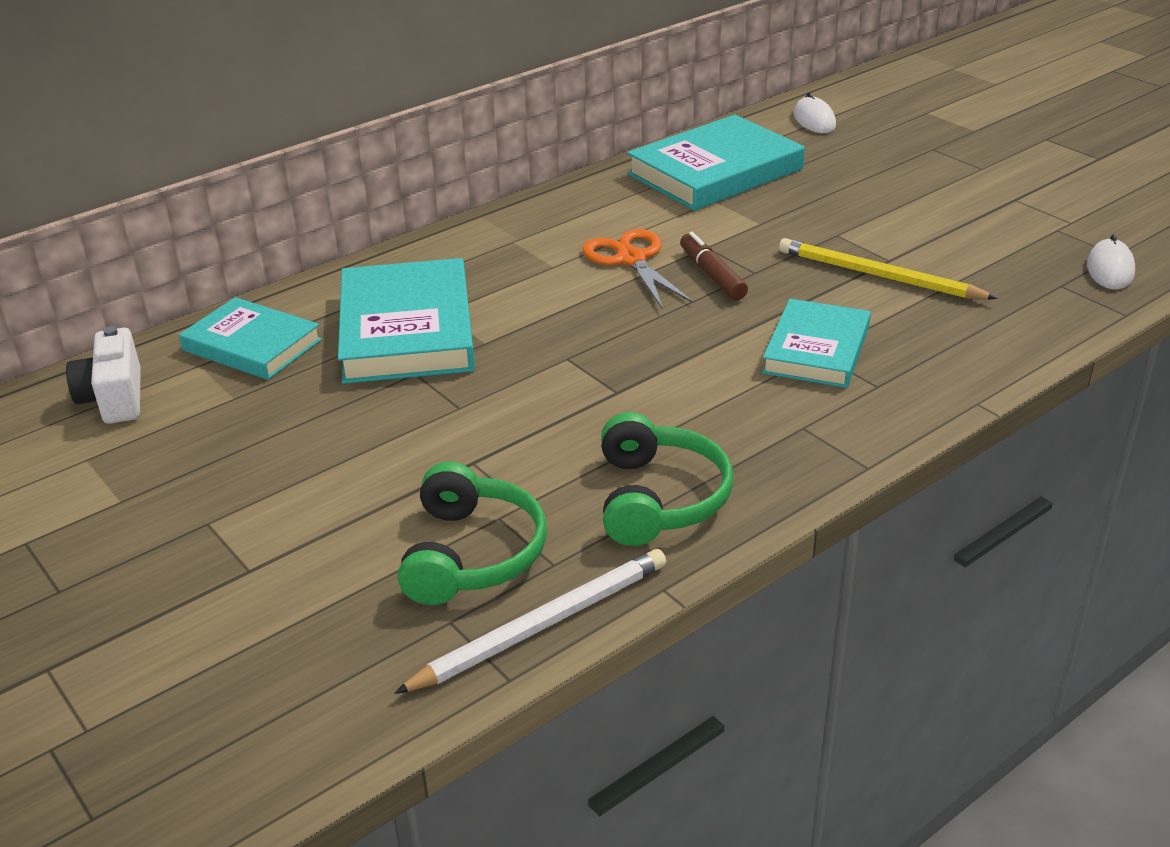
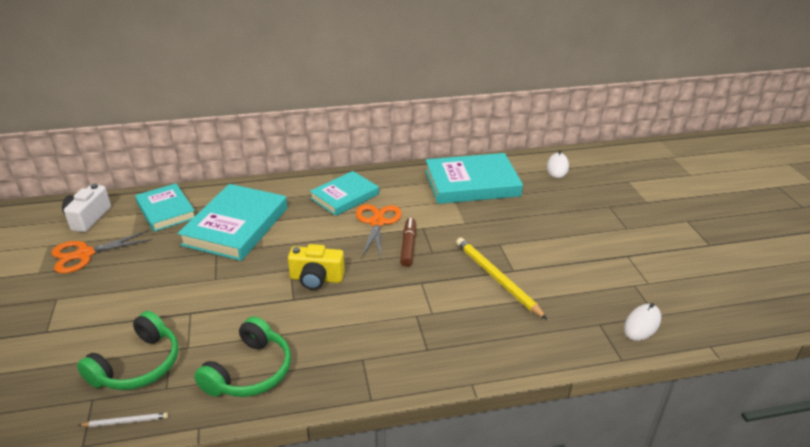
camera: 25 degrees right, 0 degrees up
white pencil [394,549,666,694] -> white pencil [78,413,168,427], size x0.48
turquoise book [762,299,871,388] -> turquoise book moved to [310,171,379,216]
none -> orange scissors [51,230,153,274]
none -> yellow camera [288,244,345,290]

